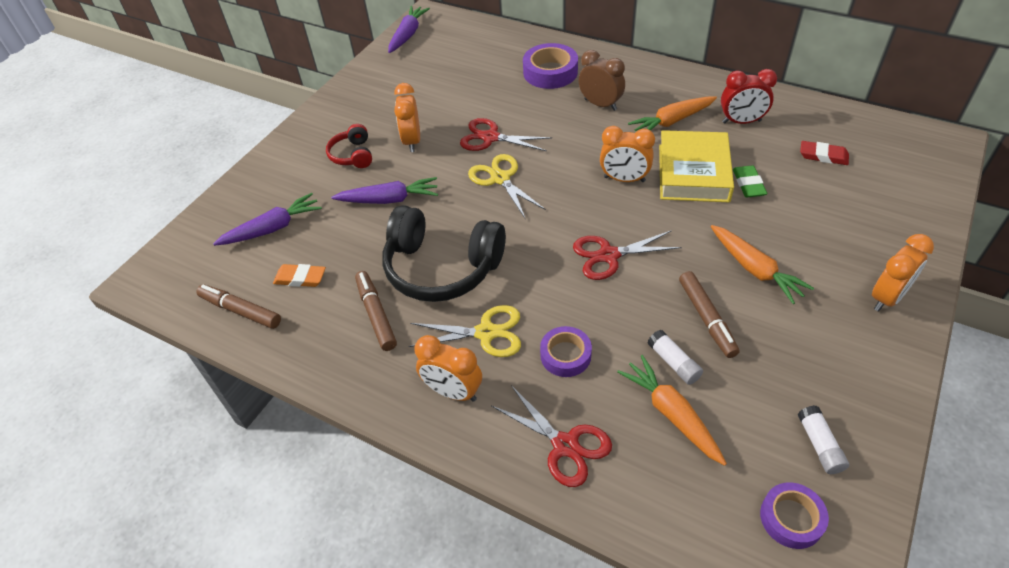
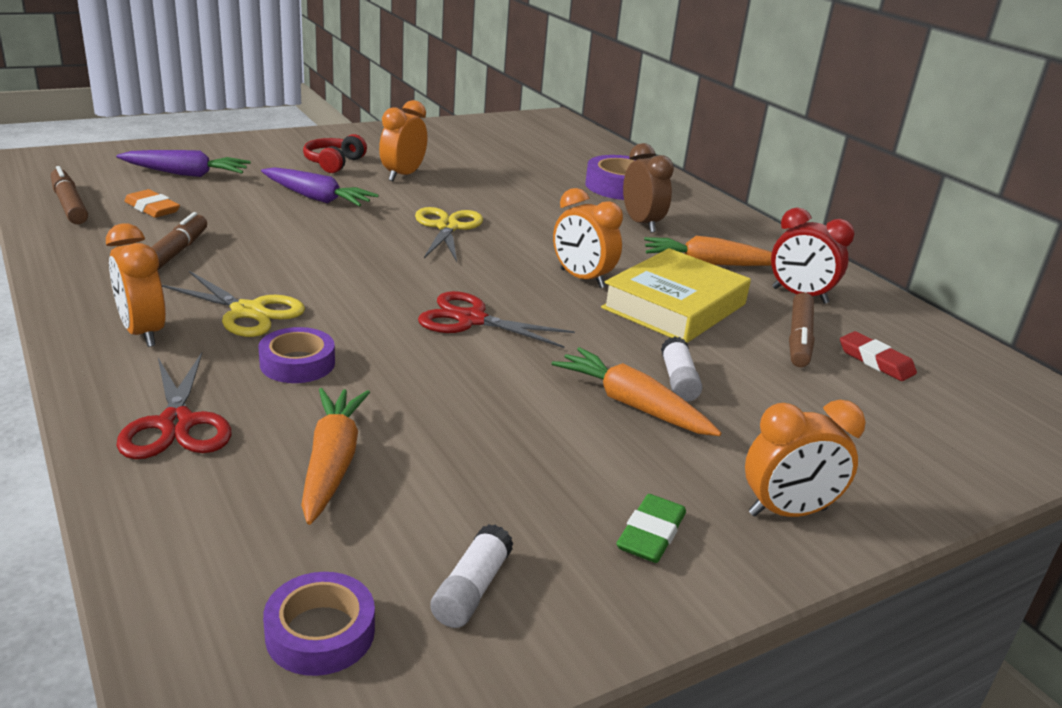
camera: 25 degrees right, 20 degrees down
black headphones [382,205,506,302] -> none
purple carrot [388,6,430,53] -> none
red scissors [460,118,552,151] -> none
white glue stick [647,330,703,385] -> white glue stick moved to [661,337,702,402]
brown marker [679,271,740,358] -> brown marker moved to [789,292,814,367]
orange carrot [711,225,814,304] -> orange carrot turned 135 degrees clockwise [552,347,721,436]
green eraser [733,165,767,197] -> green eraser moved to [616,494,686,563]

